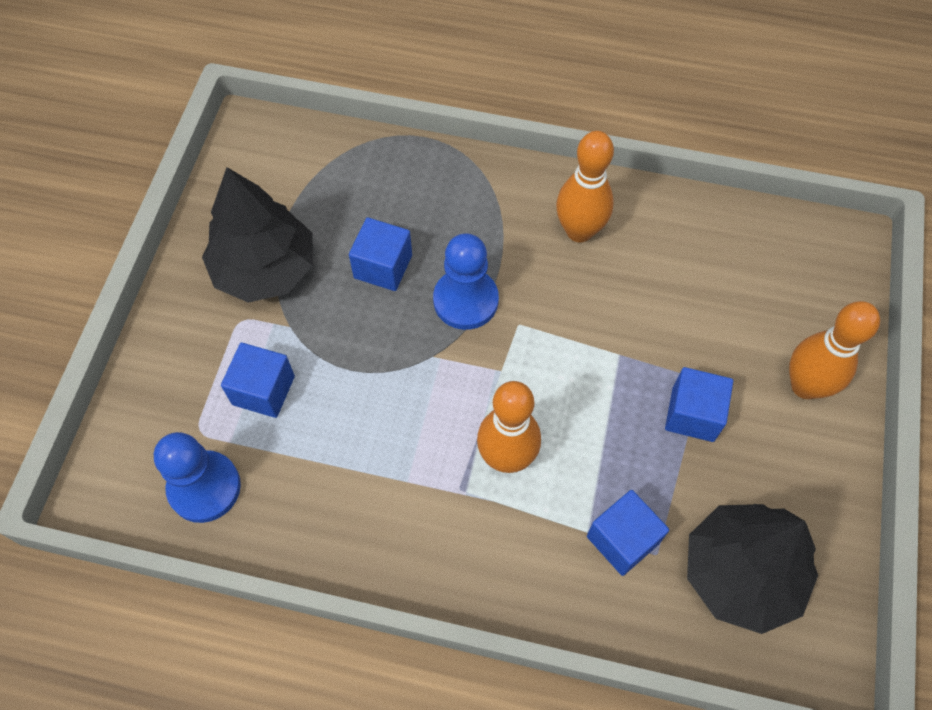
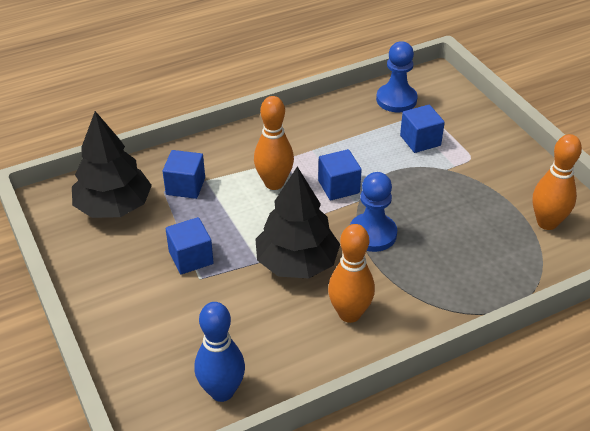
camera: 140 degrees right, 20 degrees down
black tree [202,167,313,303] -> black tree moved to [256,166,340,279]
blue cube [349,217,412,291] -> blue cube moved to [318,149,362,200]
orange bowling pin [789,301,880,399] -> orange bowling pin moved to [533,134,582,230]
none -> blue bowling pin [194,302,245,402]

